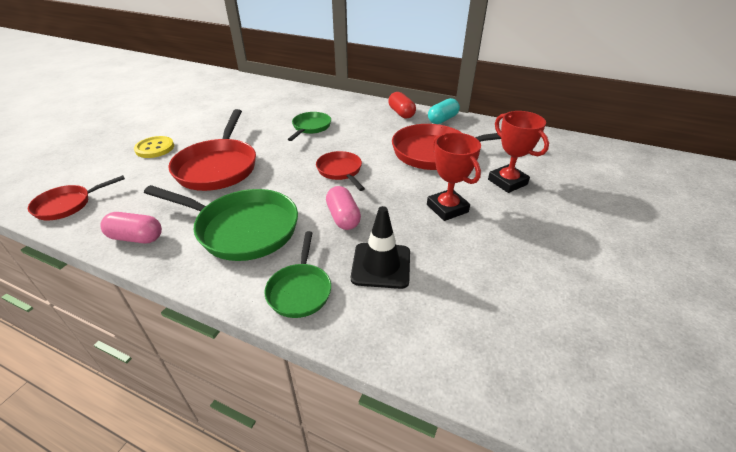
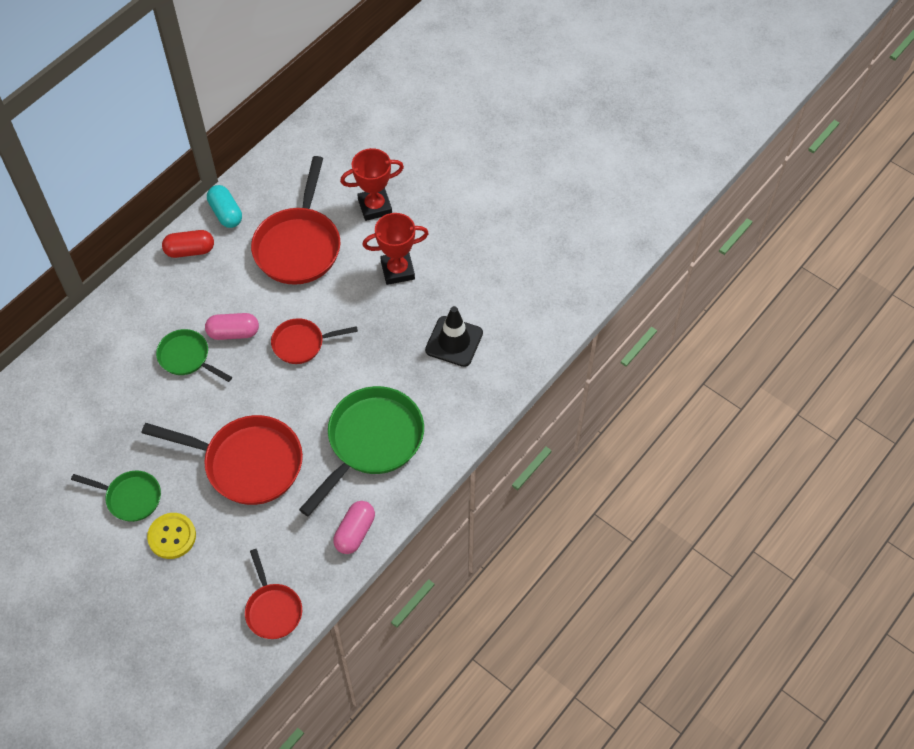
camera: 75 degrees left, 20 degrees up
green pan [264,231,331,318] -> green pan moved to [71,471,161,522]
pink capsule [326,186,361,230] -> pink capsule moved to [205,313,259,340]

